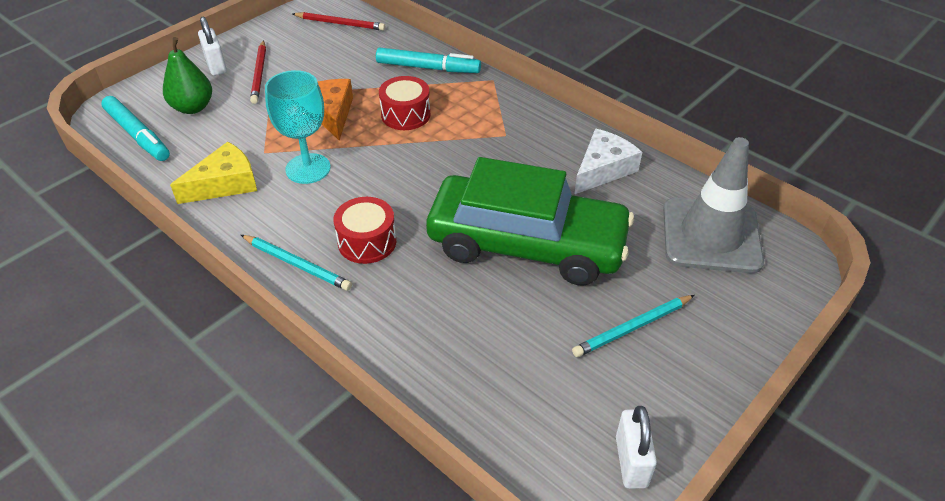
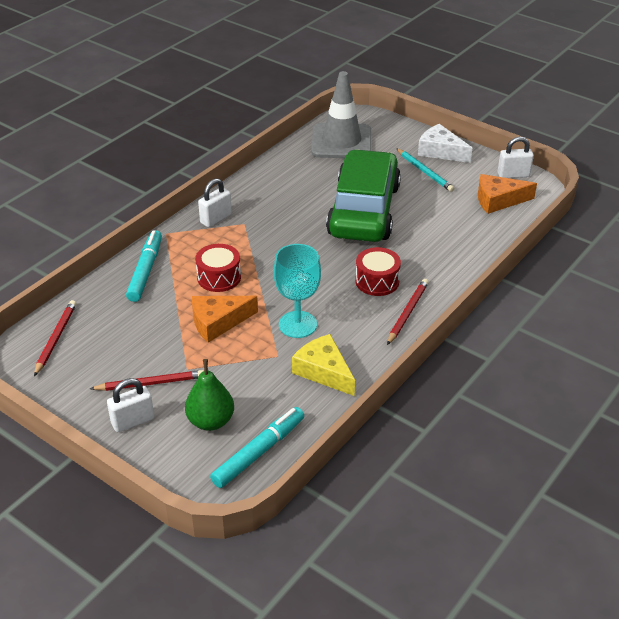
camera: 95 degrees left, 5 degrees down
turquoise pencil [241,235,352,291] -> red pencil [387,279,429,345]
white cheese [574,129,642,195] -> white cheese moved to [418,124,472,163]
none -> white padlock [198,178,232,227]
none -> orange cheese [478,174,537,214]

